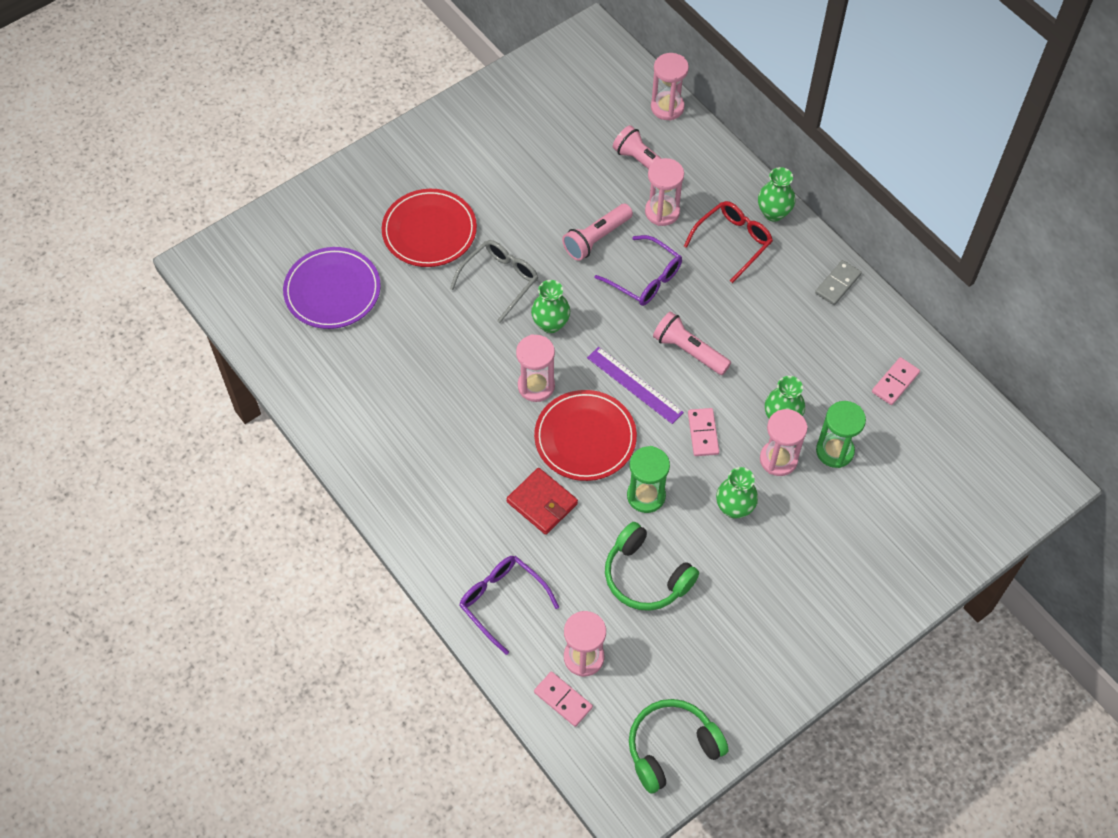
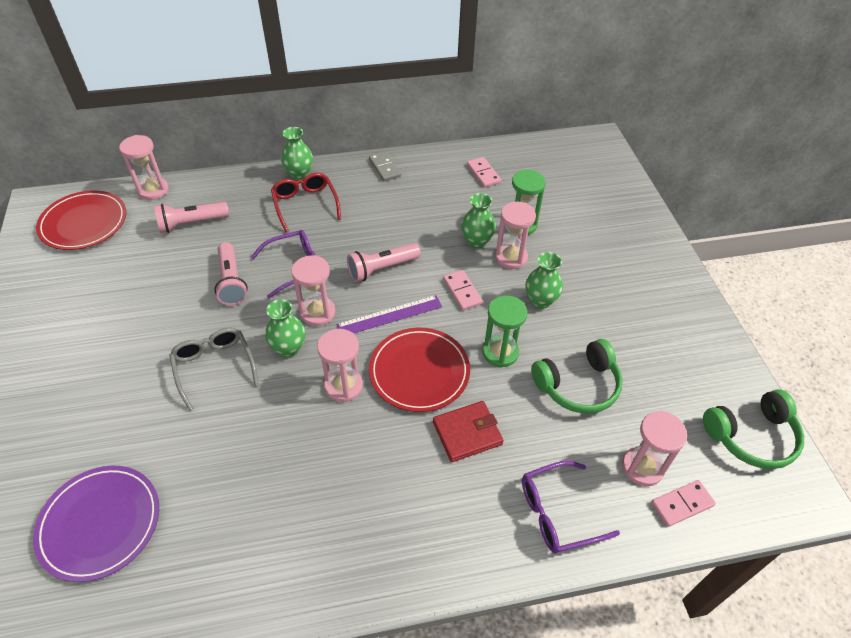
camera: 65 degrees left, 10 degrees down
red plate [382,189,477,267] -> red plate moved to [36,190,126,250]
green headphones [629,699,728,794] -> green headphones turned 105 degrees counterclockwise [703,389,804,469]
pink hourglass [645,158,684,226] -> pink hourglass moved to [291,255,335,326]
pink domino [688,408,719,456] -> pink domino turned 45 degrees clockwise [443,270,483,310]

